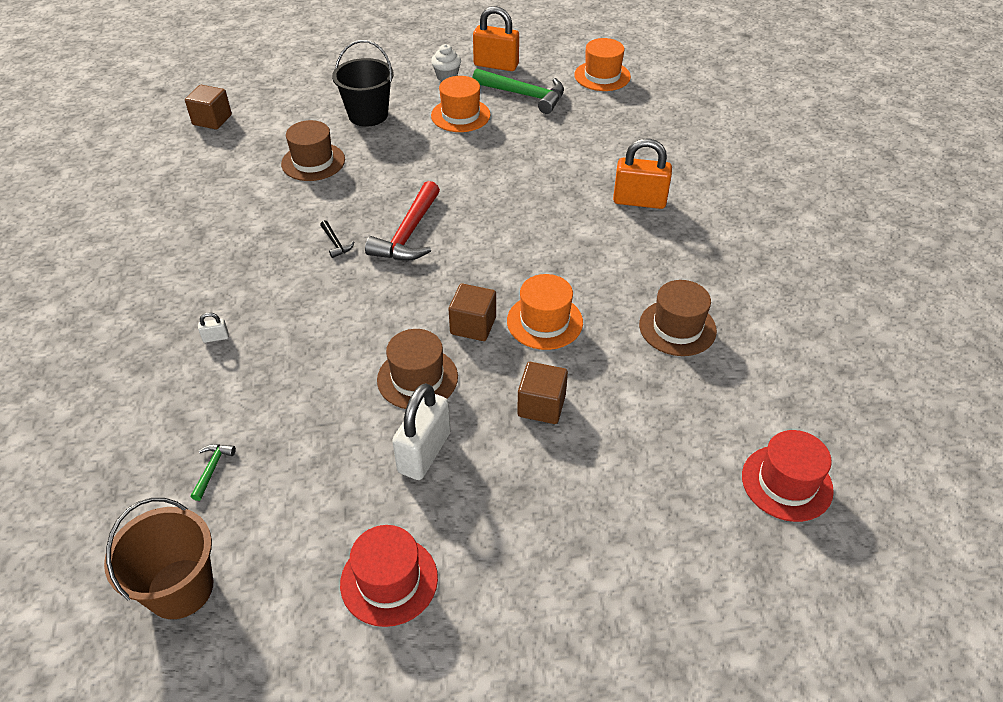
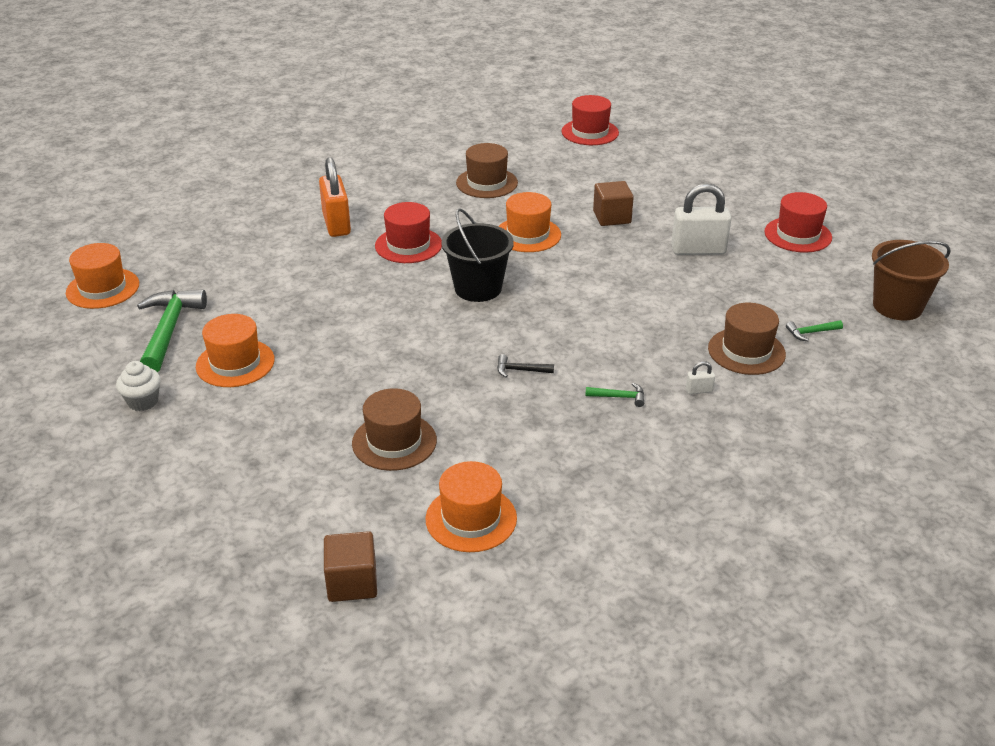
camera: 115 degrees left, 10 degrees down
white padlock [198,312,229,343] -> white padlock turned 60 degrees counterclockwise [686,361,715,394]
black hammer [320,220,354,258] -> black hammer turned 120 degrees counterclockwise [497,354,554,378]
black bucket [332,40,394,127] -> black bucket moved to [441,208,514,302]
red hammer [365,181,440,261] -> none
brown hat [377,329,458,409] -> brown hat moved to [708,303,786,375]
brown cube [449,284,496,341] -> none
orange padlock [473,6,519,71] -> none
none -> red hat [375,202,442,263]
none -> orange hat [426,461,517,552]
none -> green hammer [585,383,644,407]

